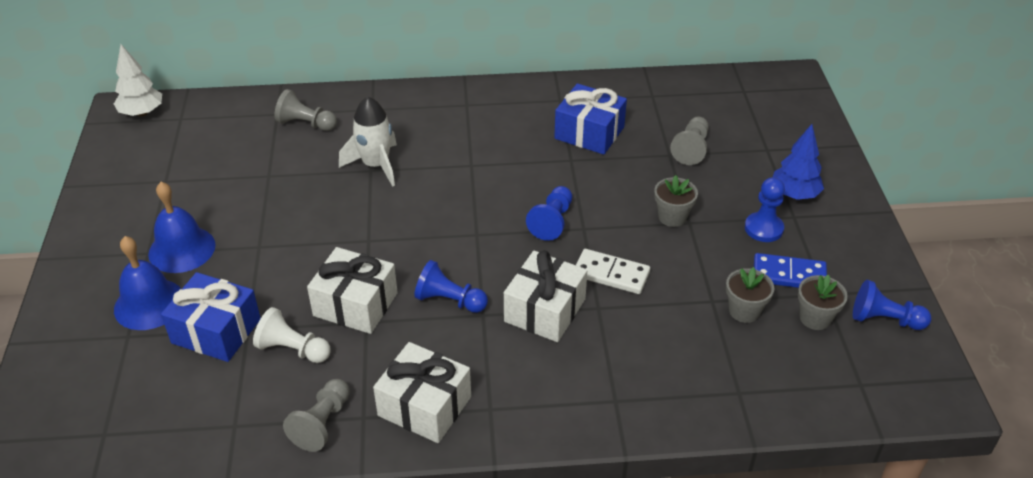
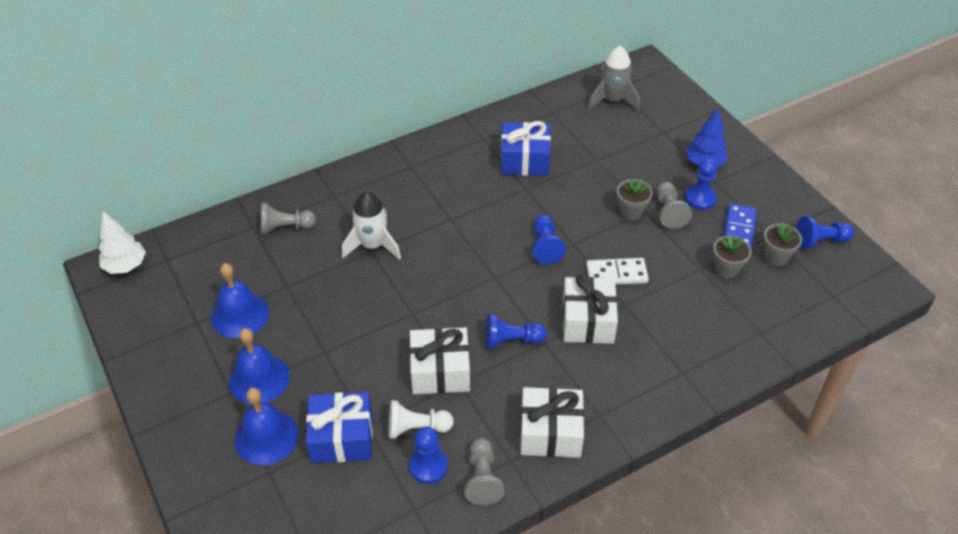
camera: 25 degrees left, 5 degrees up
grey pawn [670,116,709,165] -> grey pawn moved to [657,182,692,229]
blue domino [754,253,827,288] -> blue domino turned 60 degrees counterclockwise [724,204,757,250]
none -> blue bell [211,263,269,338]
none -> blue pawn [409,427,448,484]
none -> grey rocket [588,46,640,111]

